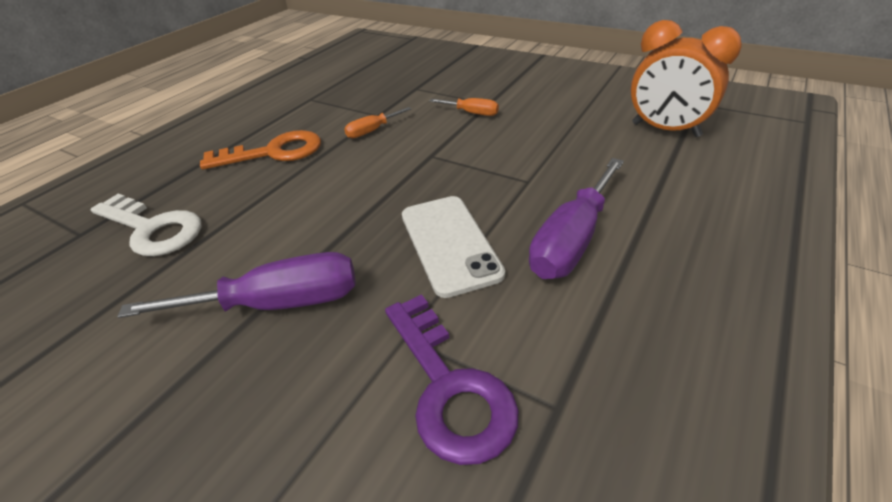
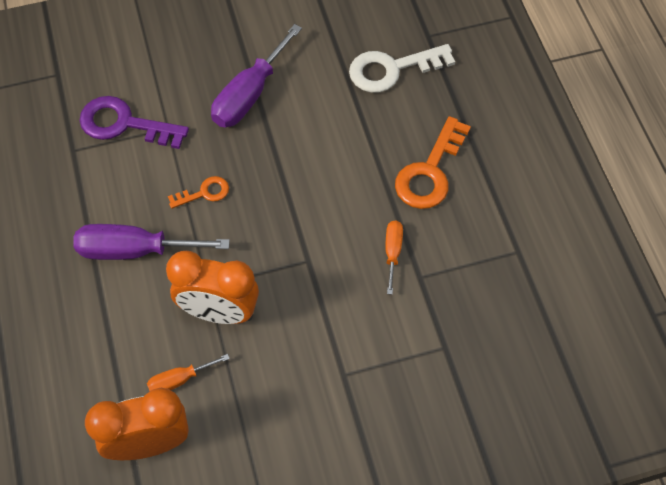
camera: 130 degrees right, 20 degrees up
white phone [402,196,505,298] -> orange key [168,176,229,209]
orange screwdriver [429,98,499,116] -> orange screwdriver moved to [147,354,230,391]
purple screwdriver [529,158,624,279] -> purple screwdriver turned 75 degrees counterclockwise [73,224,230,260]
none -> orange clock [166,251,259,324]

